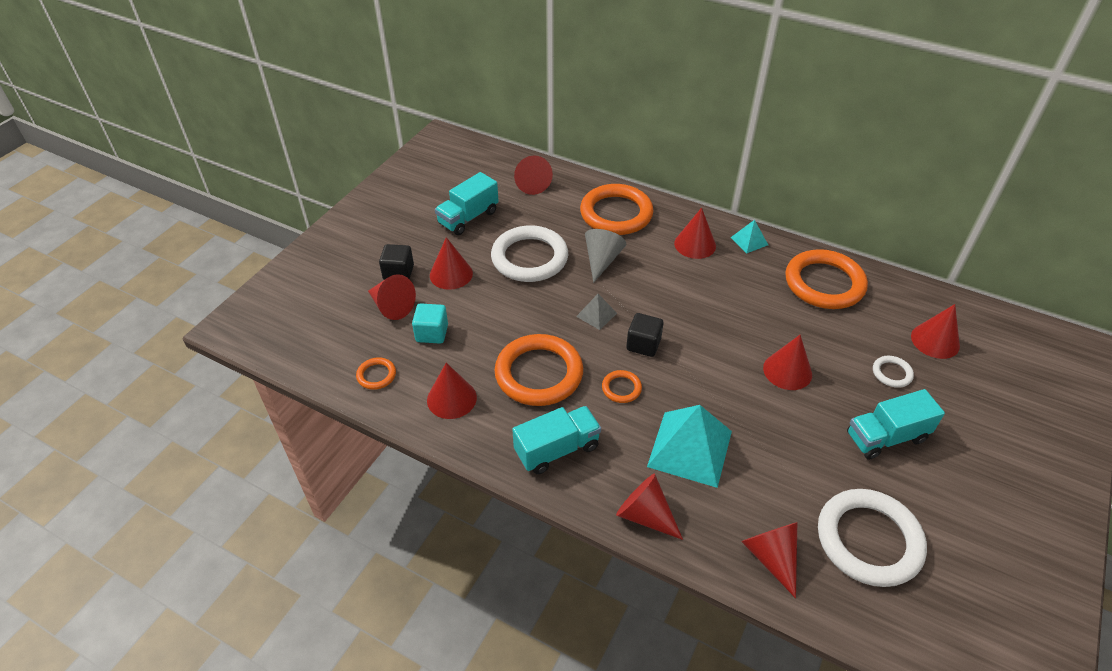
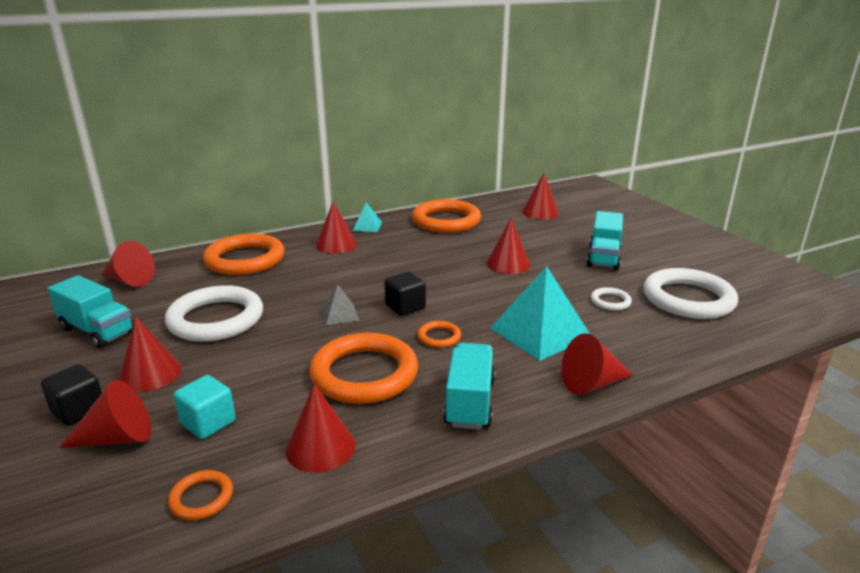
camera: 55 degrees left, 20 degrees down
turquoise truck [435,172,499,235] -> turquoise truck turned 45 degrees counterclockwise [48,275,133,348]
grey cone [585,229,626,283] -> none
red cone [741,522,797,598] -> none
white ring [873,356,914,388] -> white ring moved to [591,287,632,311]

